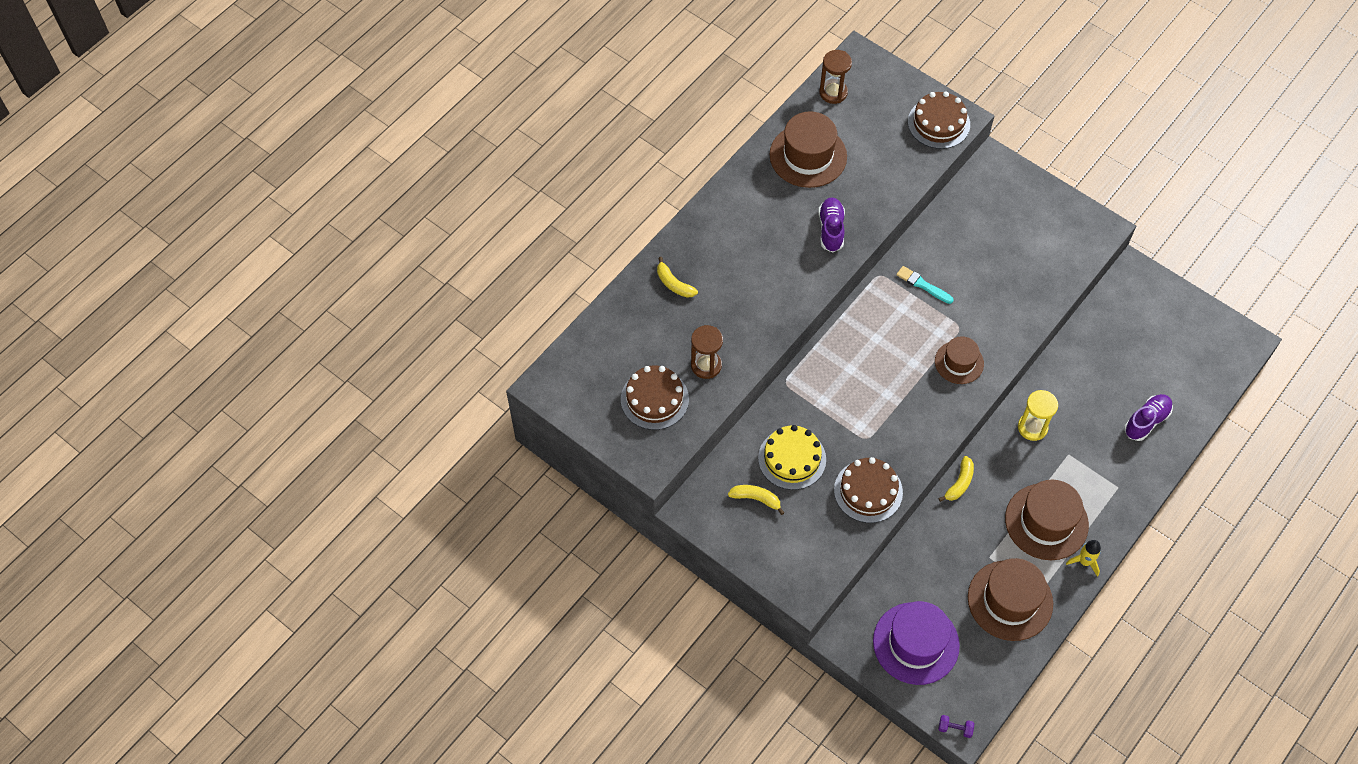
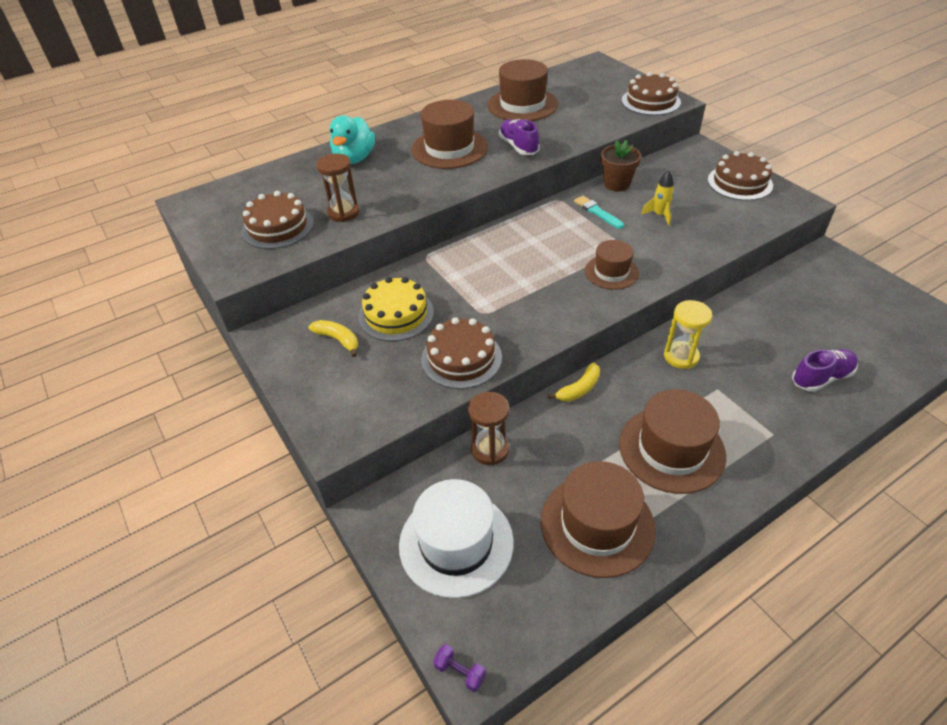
camera: 20 degrees right, 15 degrees down
yellow banana [657,257,698,298] -> turquoise duck [330,115,375,164]
purple shoe [818,197,845,253] -> purple shoe turned 45 degrees counterclockwise [499,119,540,155]
brown hourglass [819,50,852,104] -> brown hourglass moved to [468,392,509,465]
purple hat [873,601,960,685] -> white hat [399,479,514,598]
yellow rocket [1066,540,1101,577] -> yellow rocket moved to [641,171,674,226]
none -> brown hat [411,100,488,169]
none -> brown flower pot [601,140,641,192]
none -> brown cake [708,151,773,201]

